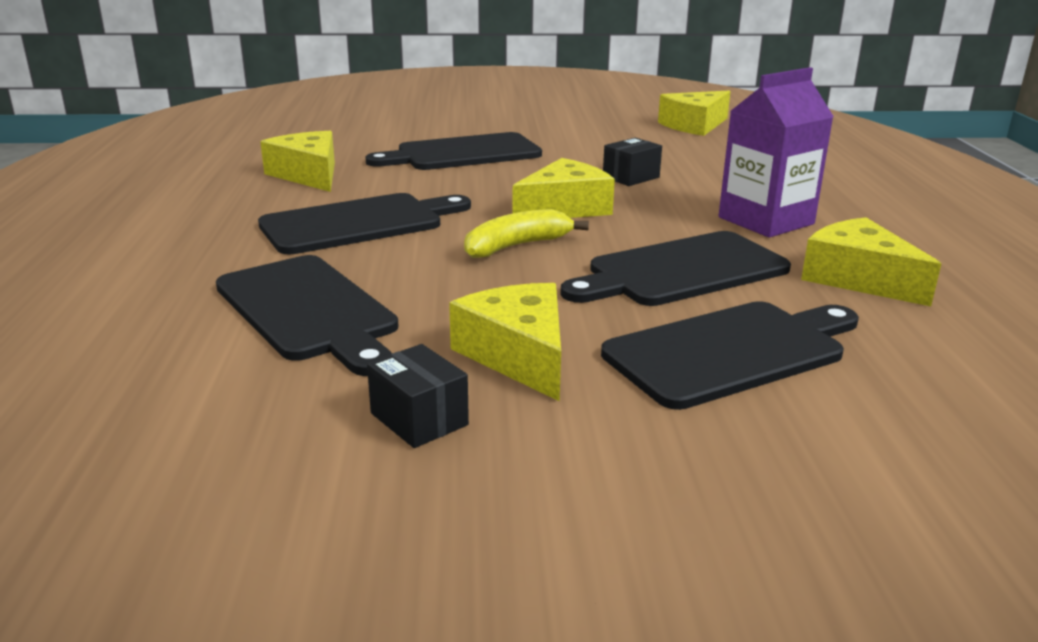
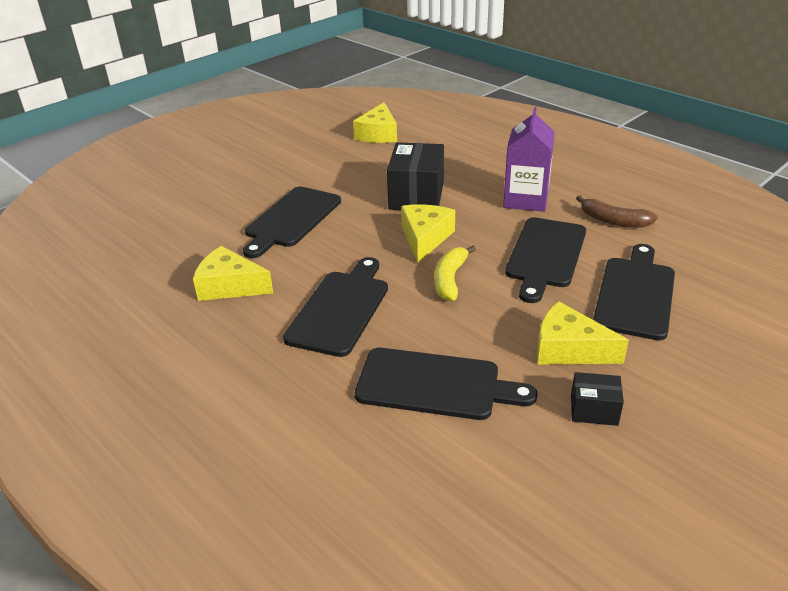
camera: 40 degrees left, 10 degrees up
black box [603,138,662,186] -> black box [387,142,444,210], size x1.95
yellow cheese [801,217,941,306] -> brown banana [576,195,658,228]

